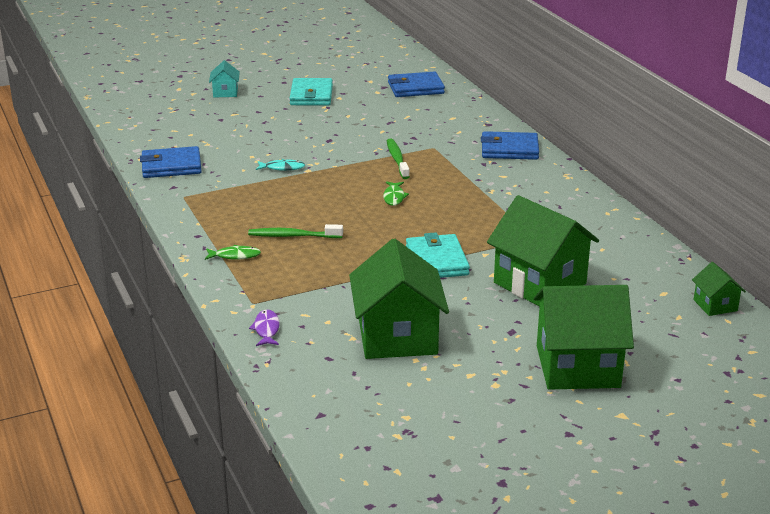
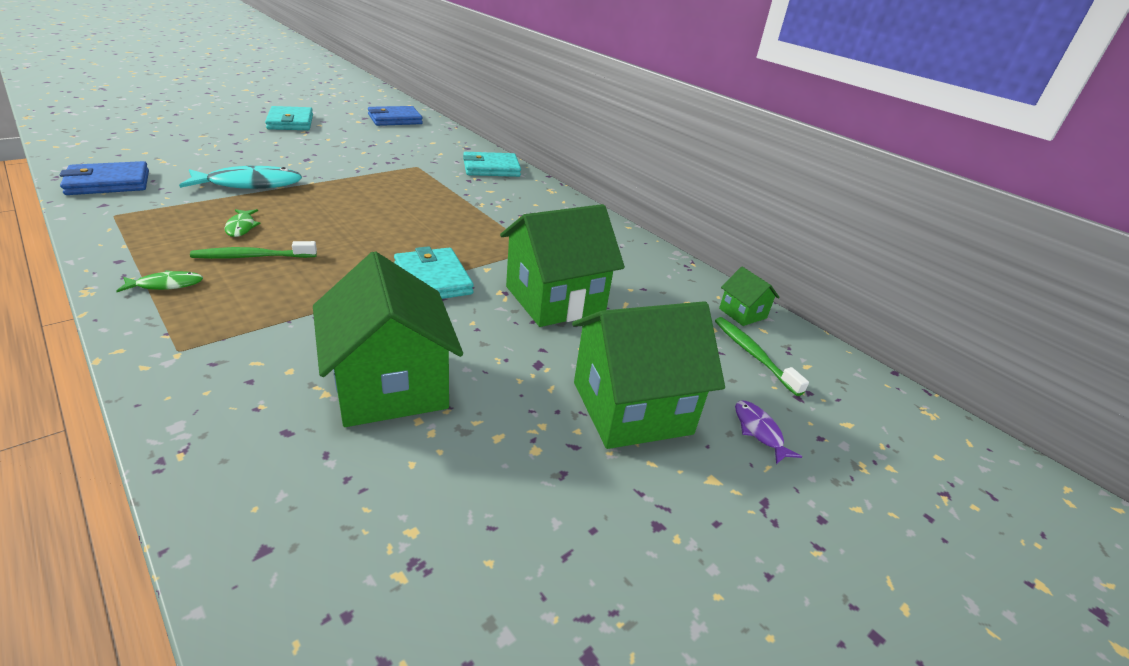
camera: 20 degrees left, 5 degrees up
turquoise house [209,60,240,97] -> none
purple fish [249,310,280,346] -> purple fish moved to [735,401,802,464]
turquoise fish [256,159,305,171] -> turquoise fish [179,165,302,189], size x1.99
green fish [383,181,409,206] -> green fish moved to [225,209,261,237]
green toothbrush [387,139,410,179] -> green toothbrush moved to [715,317,809,396]
blue wallet [481,131,539,160] -> turquoise wallet [463,152,521,177]
green house [487,195,599,307] -> green house turned 60 degrees counterclockwise [500,204,625,327]

